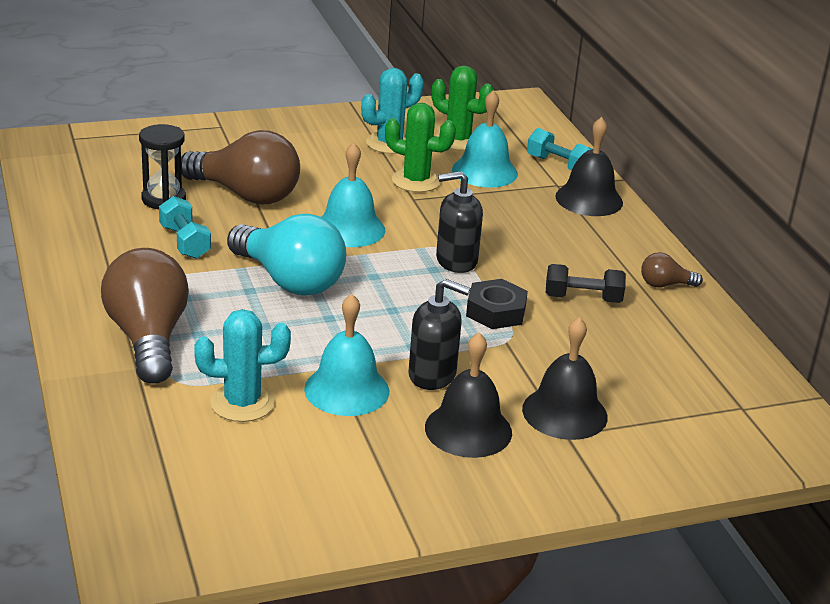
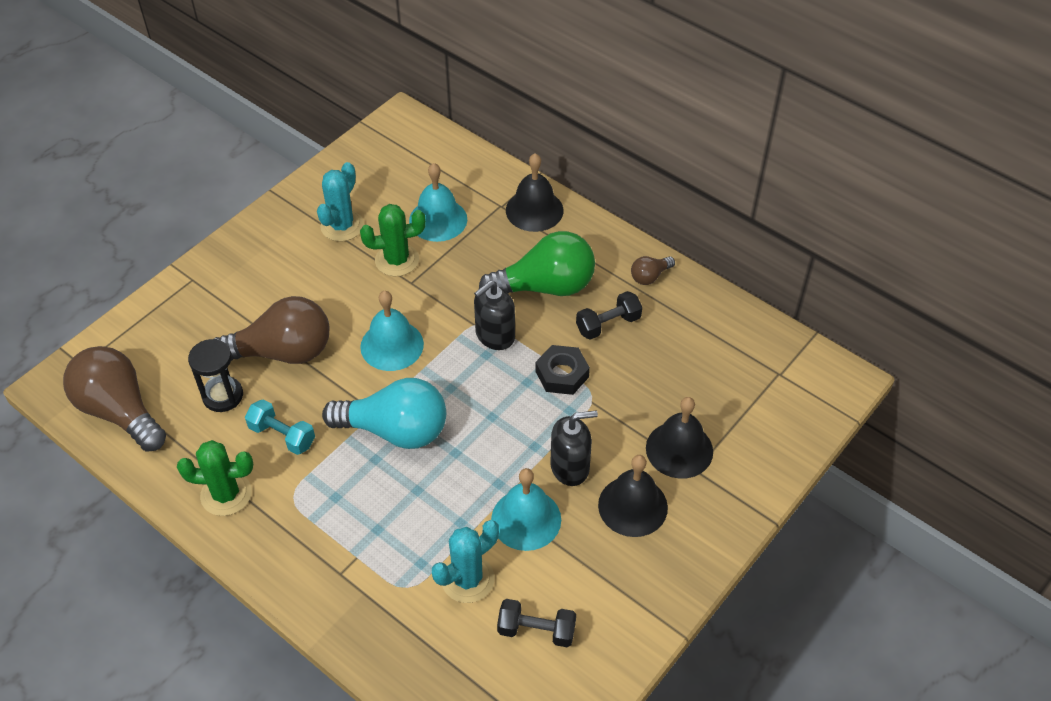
camera: 30 degrees left, 20 degrees up
brown light bulb [101,248,189,384] -> brown light bulb moved to [63,346,166,452]
green cactus [432,65,494,151] -> green cactus moved to [177,440,253,516]
turquoise dumbbell [527,128,593,171] -> none
none -> green light bulb [479,231,595,296]
none -> black dumbbell [497,599,576,647]

